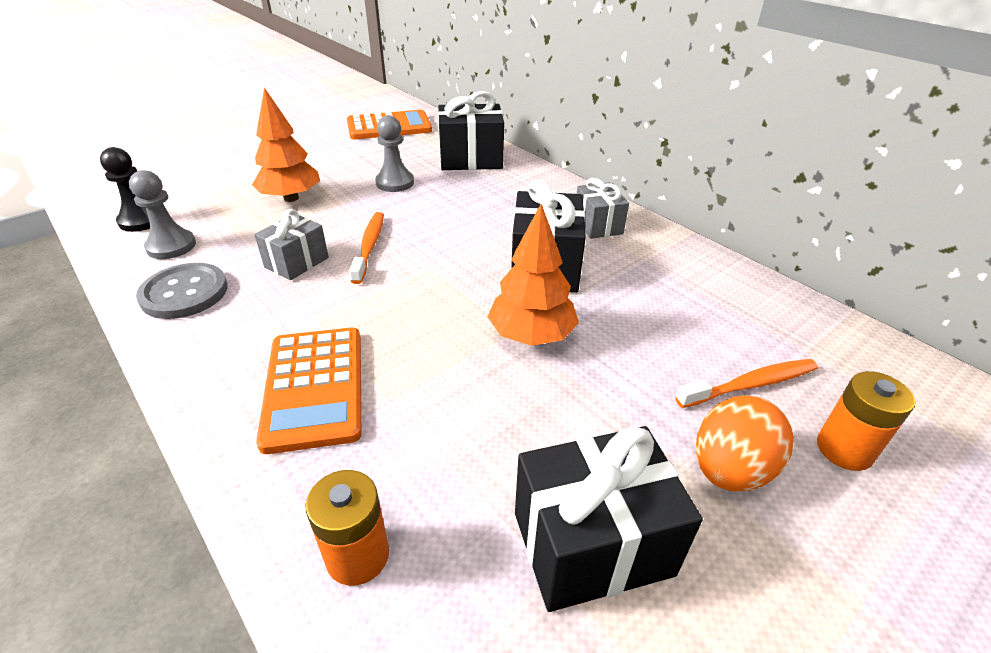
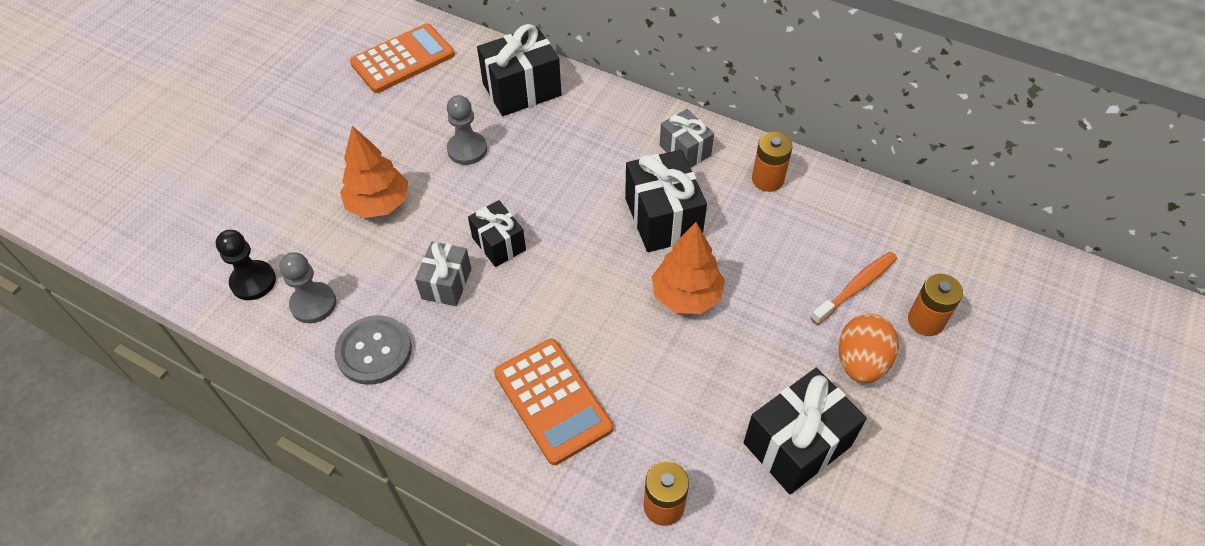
camera: 20 degrees left, 15 degrees up
orange toothbrush [349,212,384,284] -> black gift [468,200,526,267]
none -> orange battery [752,132,793,192]

